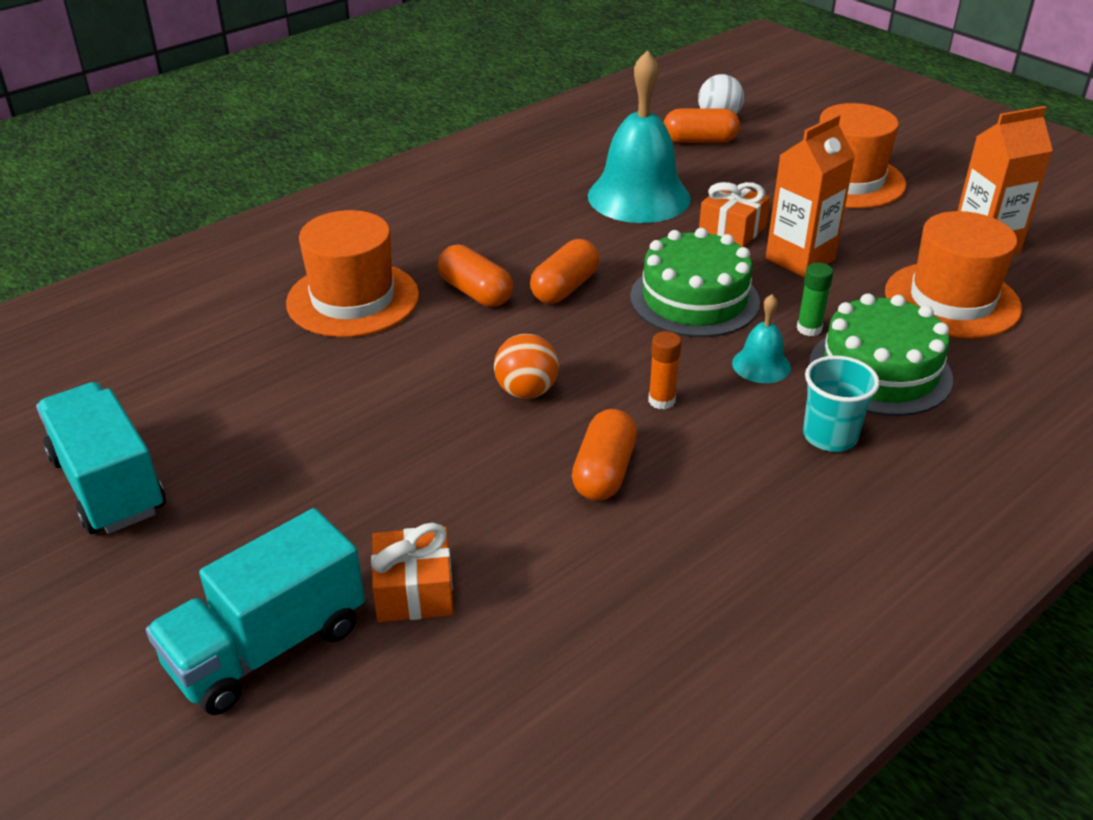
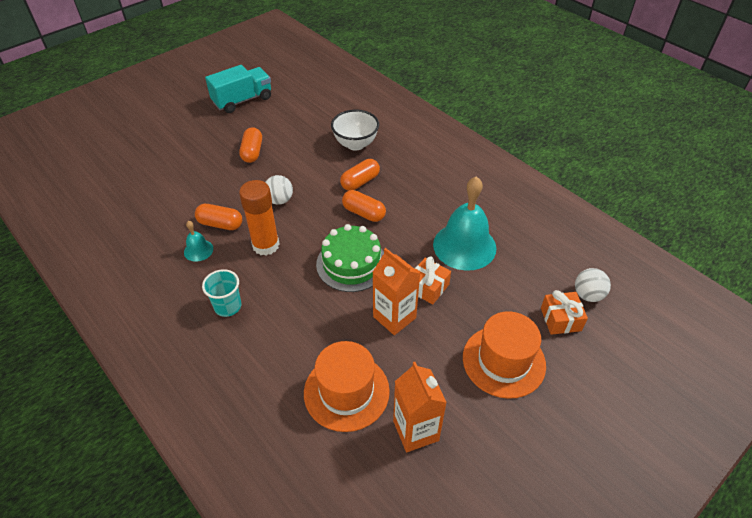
camera: 90 degrees right, 10 degrees up
turquoise truck [146,508,365,715] -> none
orange hat [286,210,419,337] -> white bowl [331,110,379,151]
orange gift [371,523,454,622] -> orange gift moved to [541,290,588,335]
orange ball [494,334,559,399] -> white ball [265,175,293,205]
orange glue stick [648,331,681,410] -> orange glue stick [239,180,280,256], size x2.08
orange capsule [664,108,740,143] -> orange capsule moved to [239,127,262,163]
turquoise bell [732,294,791,383] -> turquoise bell moved to [184,221,213,262]
green glue stick [797,263,833,336] -> none
green cake [809,293,953,416] -> none

